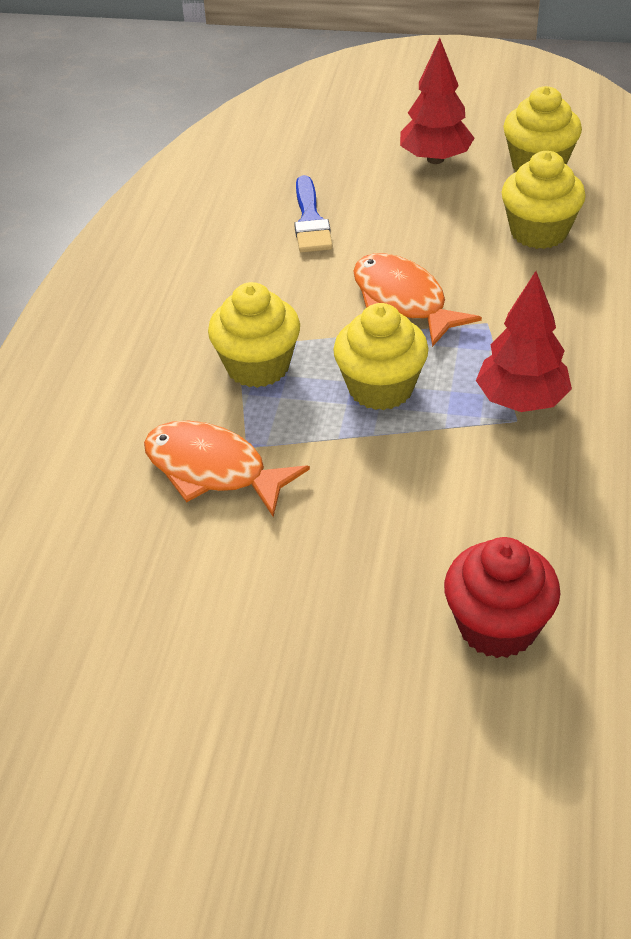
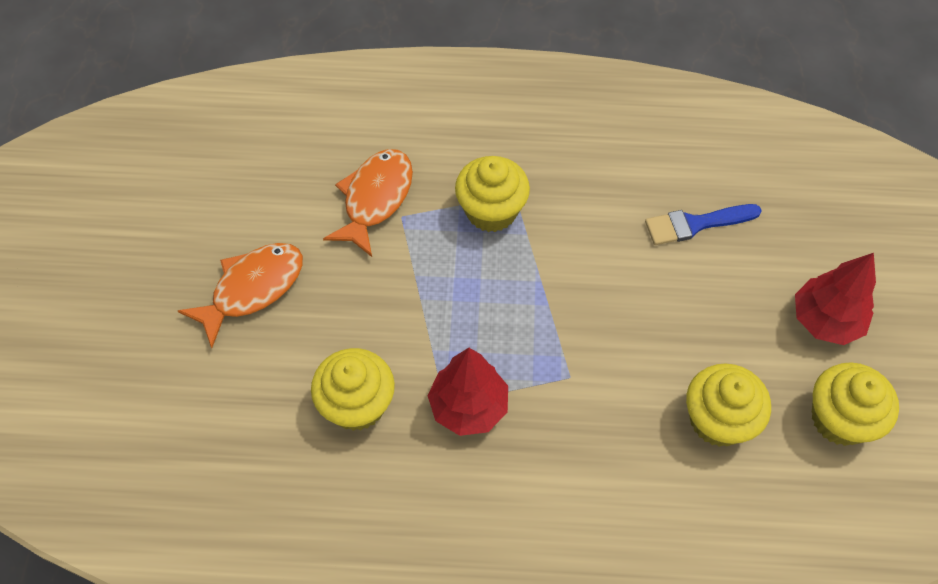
camera: 80 degrees right, 15 degrees up
yellow cupcake [333,303,429,410] -> yellow cupcake moved to [311,348,395,431]
orange fish [353,253,482,347] -> orange fish moved to [178,243,303,348]
red cupcake [444,537,561,658] -> none

